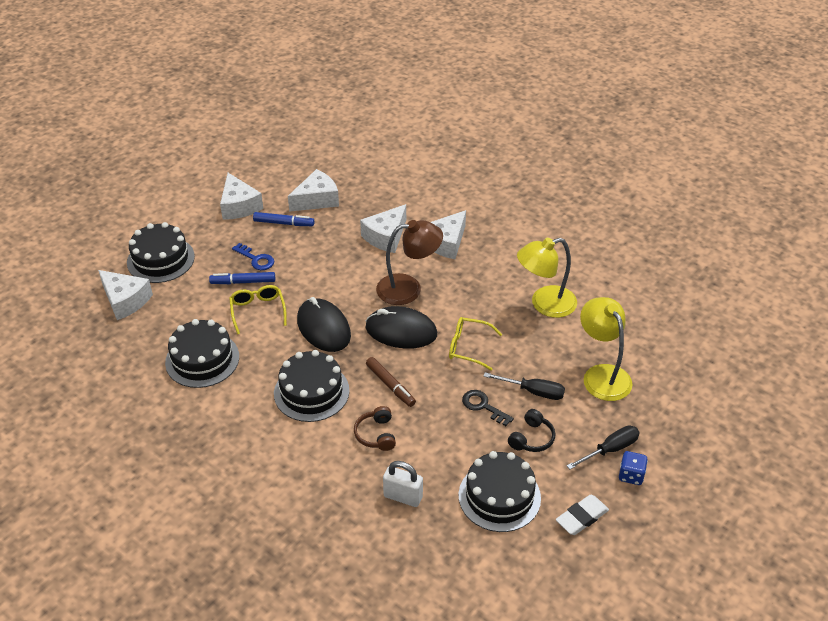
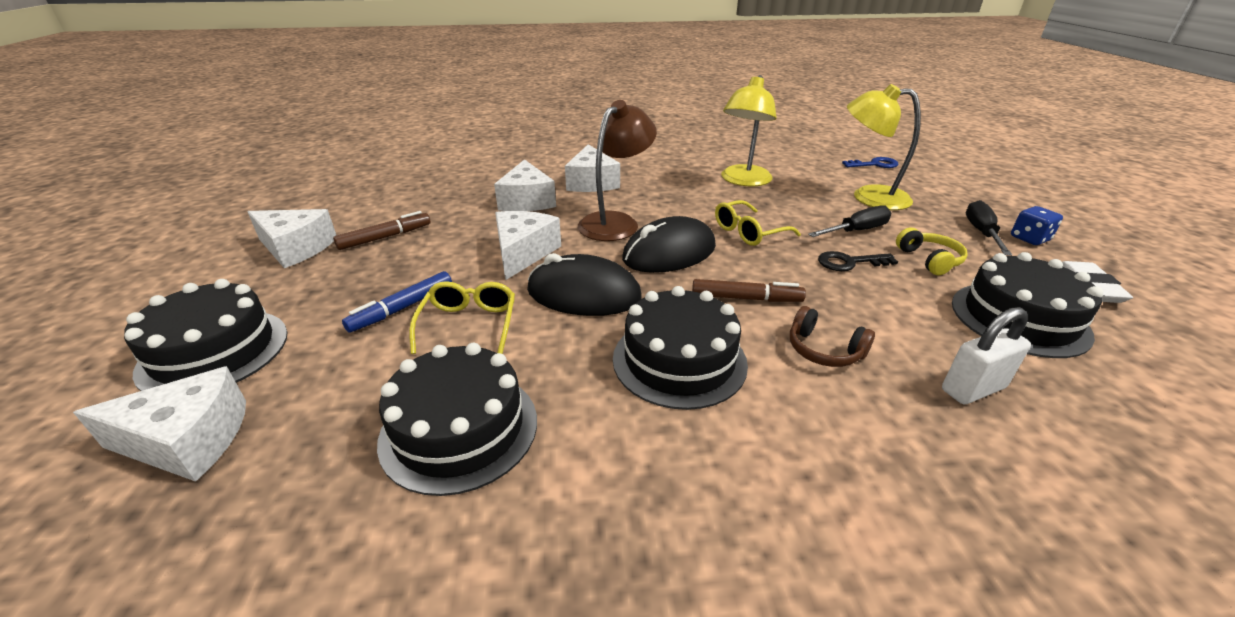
camera: 45 degrees left, 10 degrees down
yellow glasses [229,285,287,334] -> yellow glasses turned 60 degrees clockwise [409,281,515,354]
blue key [232,243,274,270] -> blue key moved to [842,157,899,168]
blue marker [253,212,314,226] -> brown marker [333,211,431,250]
white cheese [288,169,339,212] -> white cheese moved to [495,211,561,280]
black headphones [508,409,555,452] -> yellow headphones [896,228,968,275]

